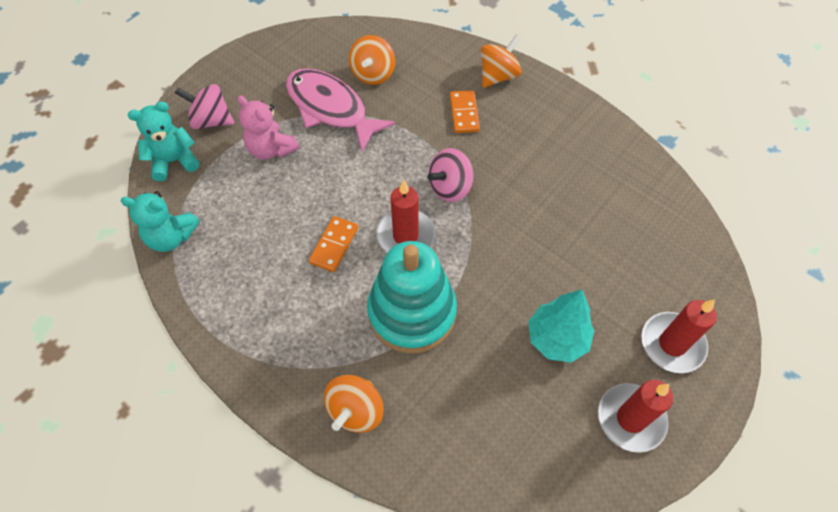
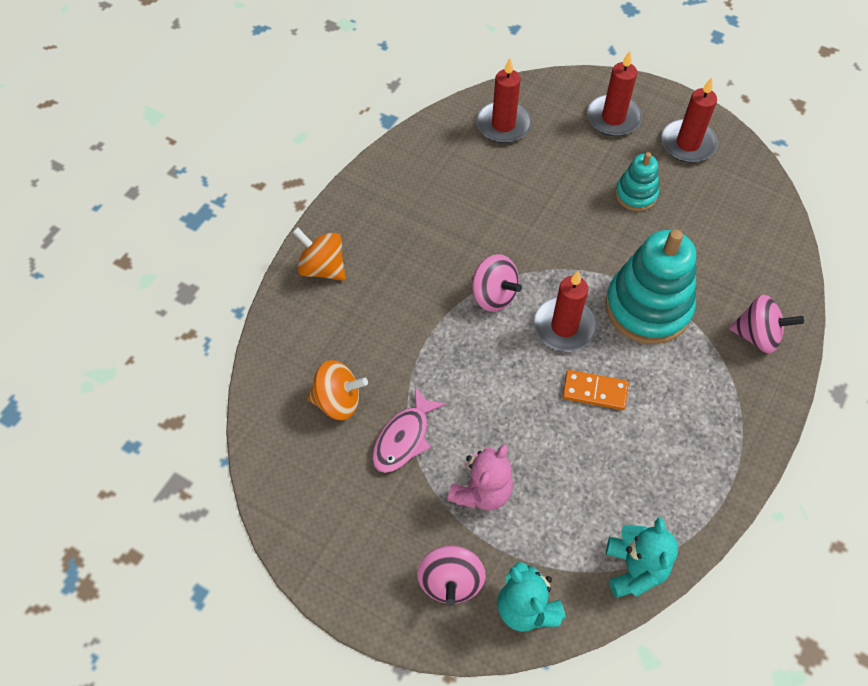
camera: 100 degrees left, 0 degrees up
pink fish [286,68,395,152] -> pink fish [372,387,446,473], size x0.62
orange spinning top [324,375,384,433] -> pink spinning top [729,295,804,353]
orange domino [450,90,480,133] -> none
turquoise tree [528,289,594,362] -> turquoise stacking toy [615,152,659,211]
none -> red candle [476,58,532,143]

